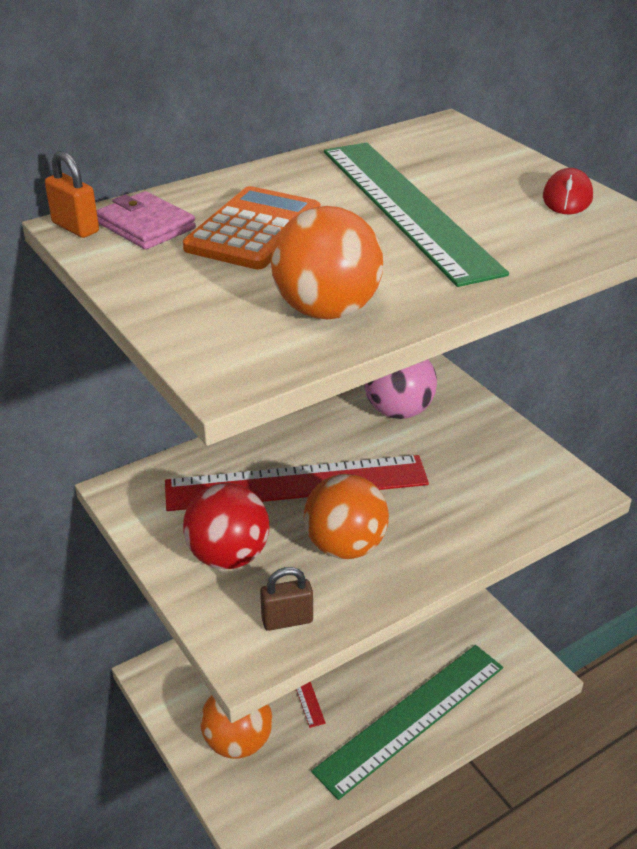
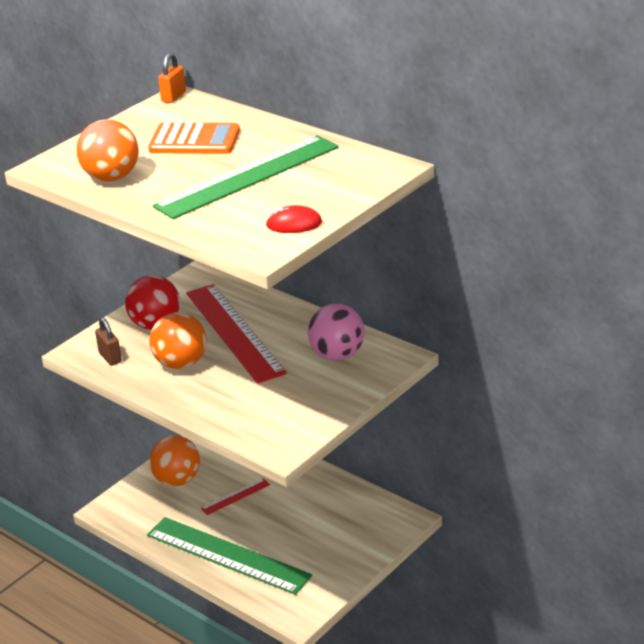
camera: 75 degrees right, 5 degrees down
pink wallet [97,191,196,250] -> none

